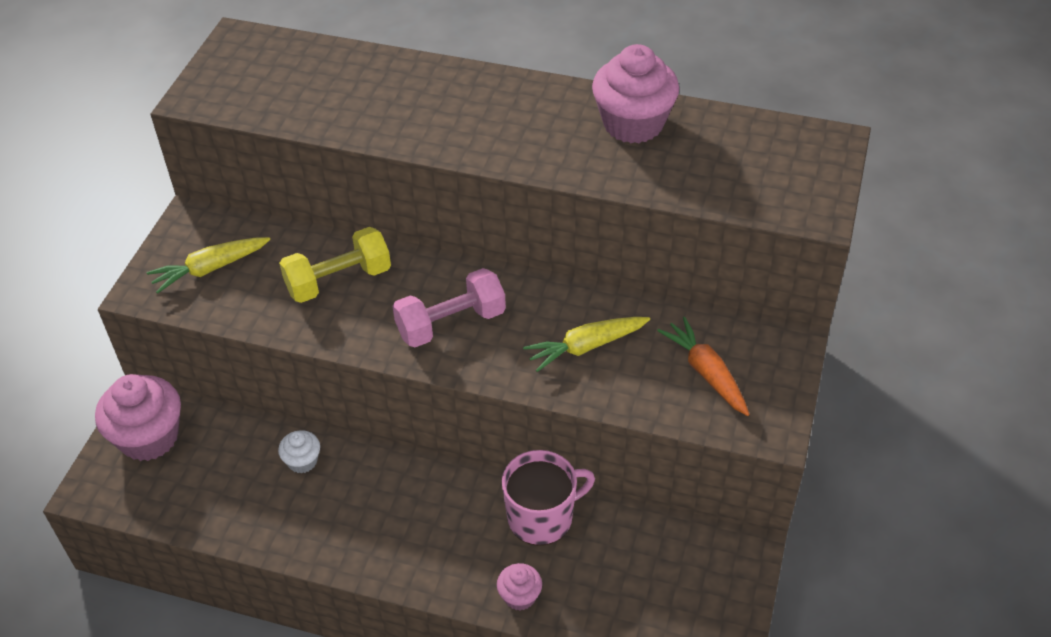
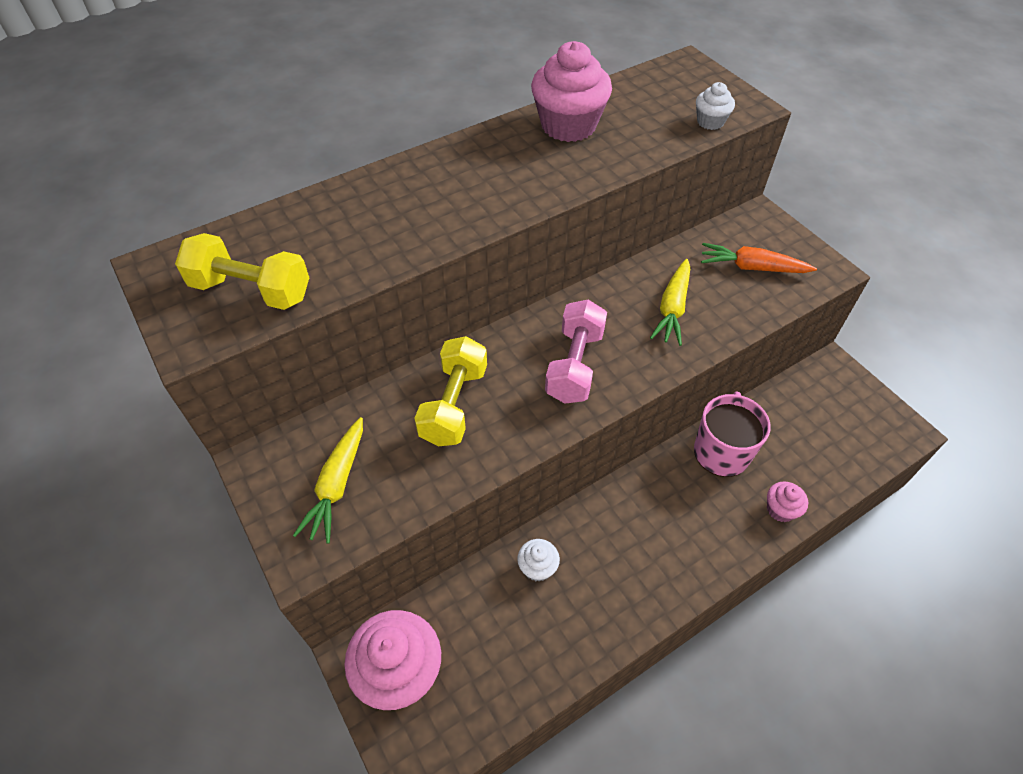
camera: 50 degrees left, 5 degrees up
none -> yellow dumbbell [175,233,309,310]
none -> white cupcake [696,82,735,130]

